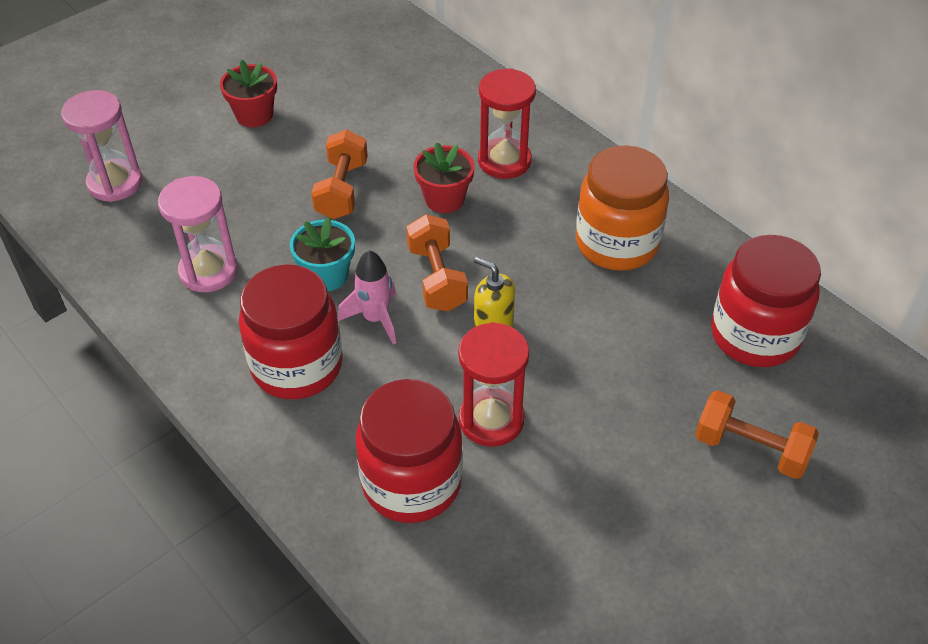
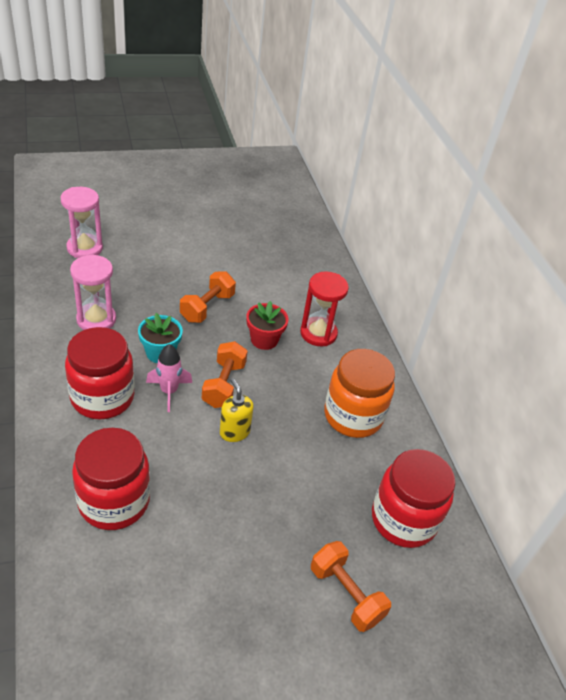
camera: 20 degrees right, 5 degrees down
red flower pot [220,60,277,127] -> none
red hourglass [458,322,529,447] -> none

